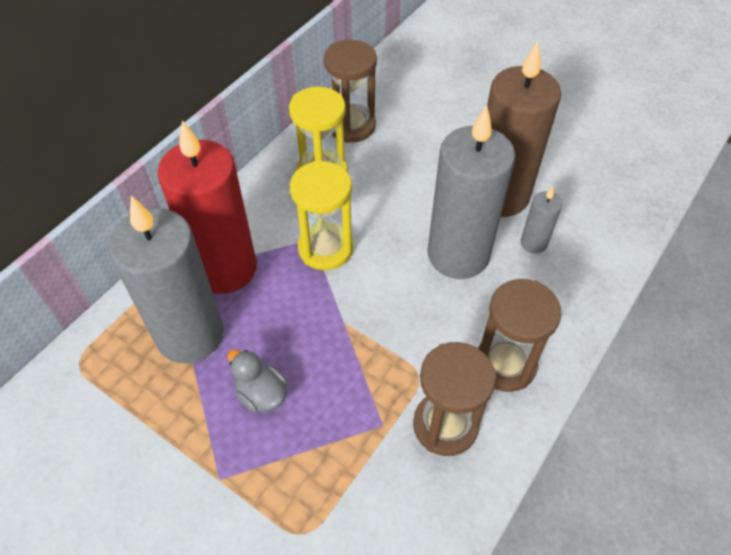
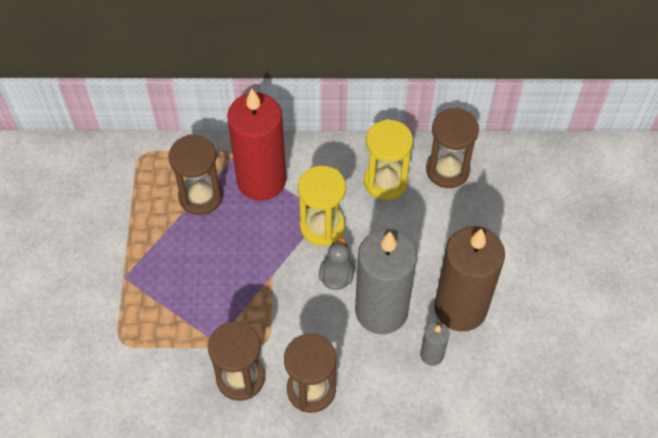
camera: 55 degrees right, 5 degrees up
grey candle [108,196,224,363] -> brown hourglass [169,135,223,215]
grey duck [227,350,288,413] -> grey duck moved to [319,237,354,290]

